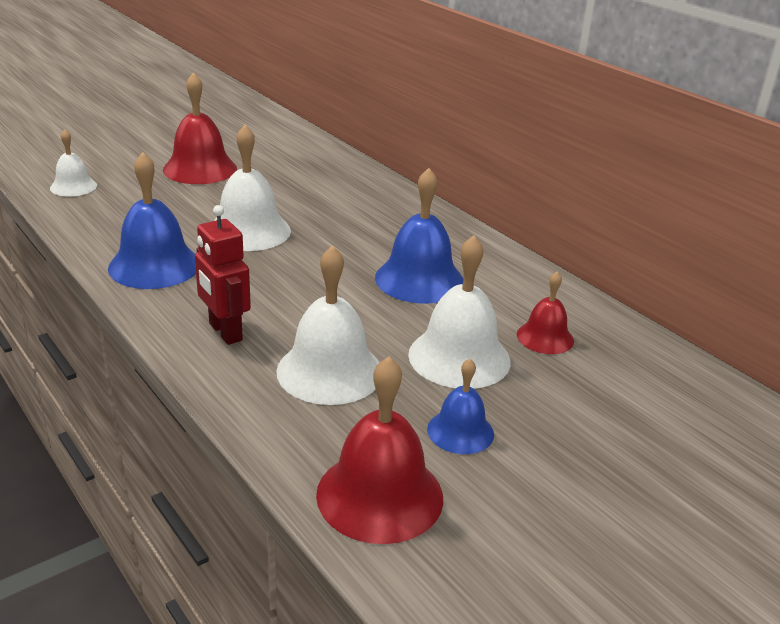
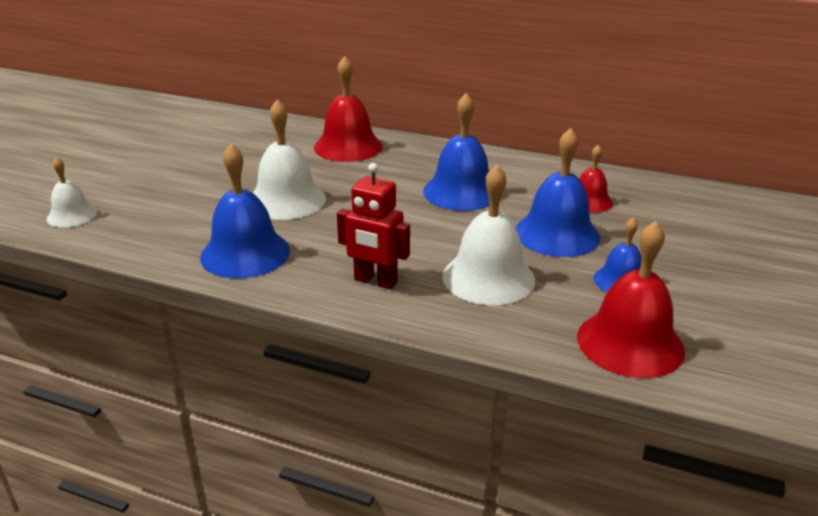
camera: 30 degrees left, 0 degrees up
red bell [163,72,237,184] -> red bell moved to [314,56,383,162]
white bell [408,235,511,389] -> blue bell [516,128,600,257]

